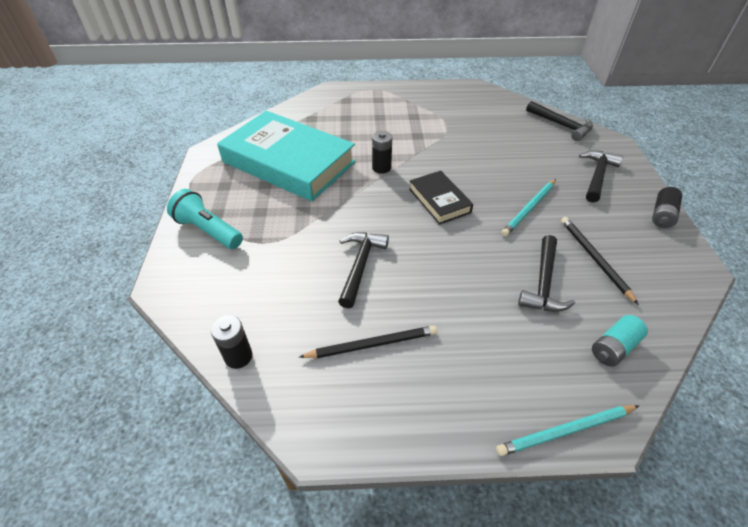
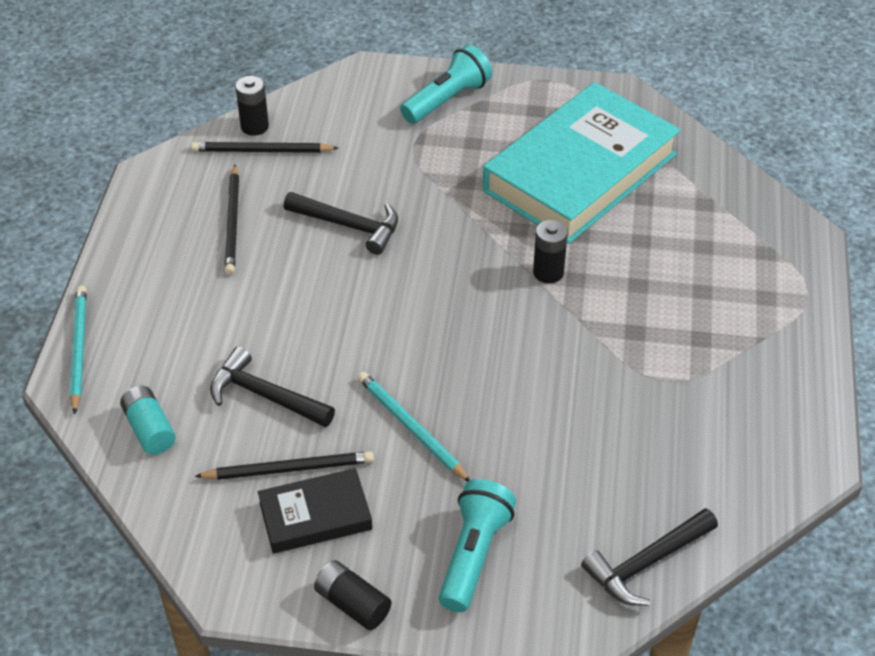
camera: 100 degrees right, 0 degrees up
black book [409,171,473,225] -> black book moved to [258,468,372,554]
black hammer [579,150,623,203] -> turquoise flashlight [439,479,516,612]
none -> black pencil [191,142,338,153]

